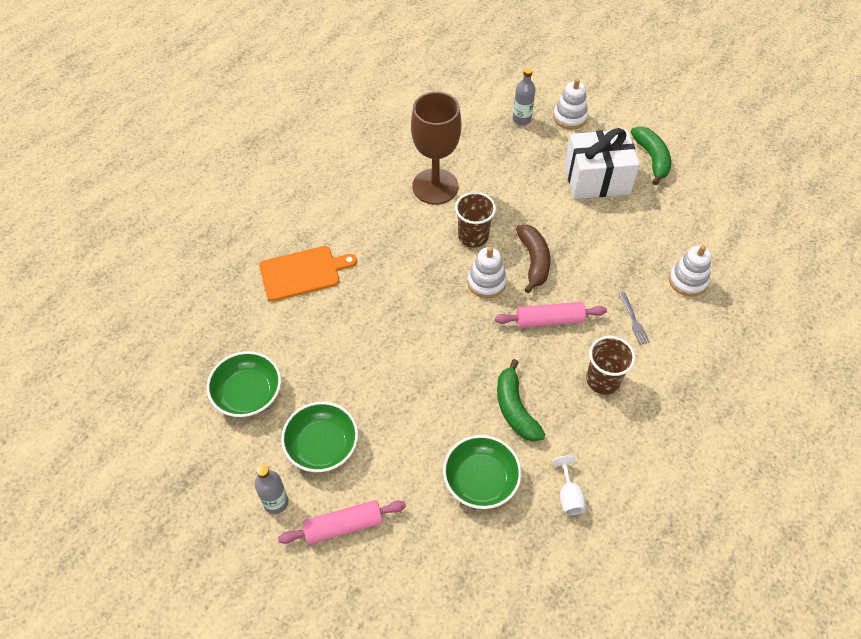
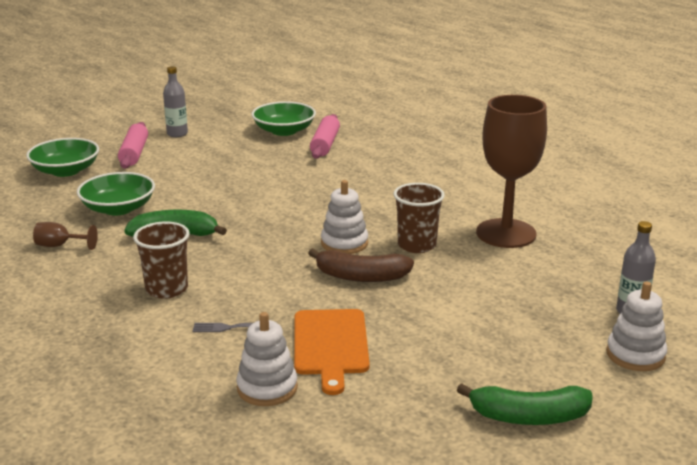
camera: 105 degrees right, 30 degrees down
orange cutting board [259,246,357,301] -> orange cutting board moved to [294,309,370,395]
green bowl [281,402,358,472] -> green bowl moved to [26,138,99,177]
pink rolling pin [495,302,607,328] -> pink rolling pin moved to [310,114,340,159]
white goblet [552,455,586,515] -> brown goblet [33,222,98,250]
white gift [565,128,640,199] -> none

